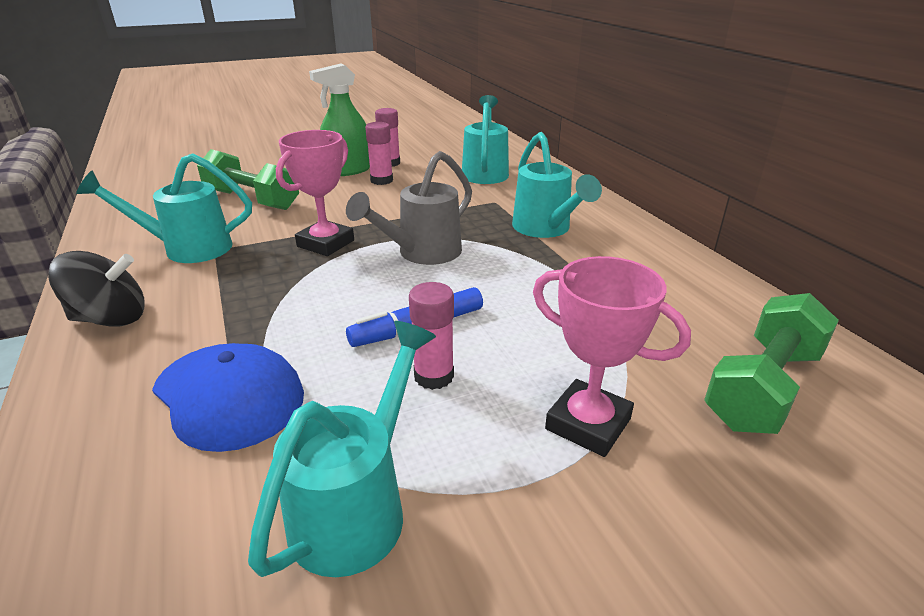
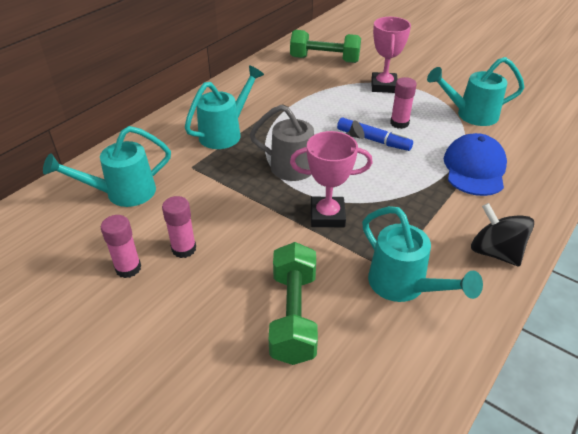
camera: 120 degrees left, 10 degrees up
green spray bottle [309,64,370,176] -> none

